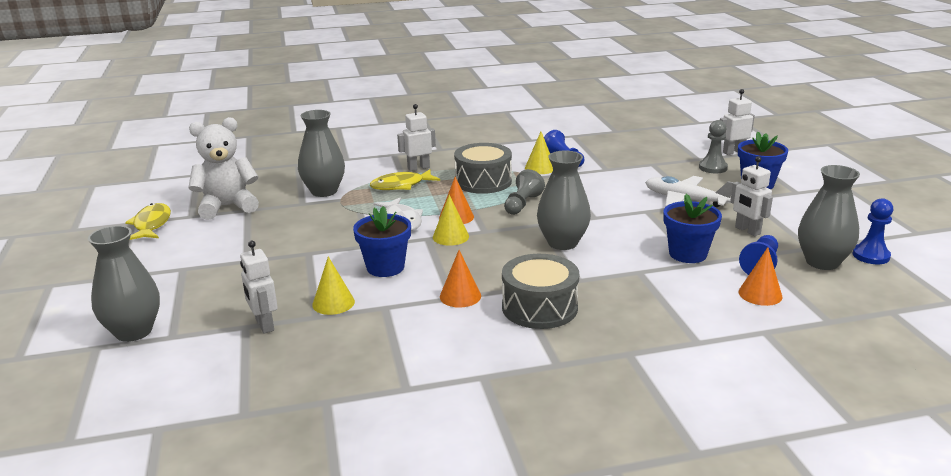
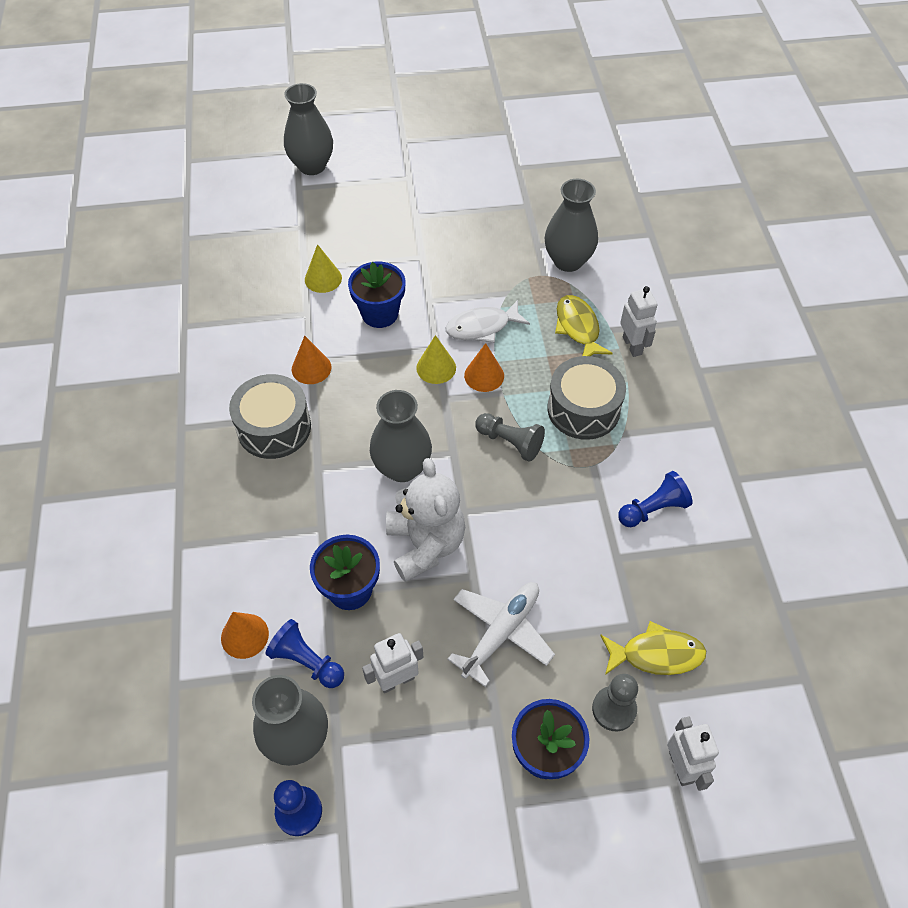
camera: 95 degrees right, 30 degrees up
yellow fish [125,203,171,240] -> yellow fish moved to [600,621,706,675]
white teddy bear [189,117,259,220] -> white teddy bear moved to [386,458,465,582]
white robot [240,241,278,333] -> none
yellow cone [525,132,553,174] -> none

